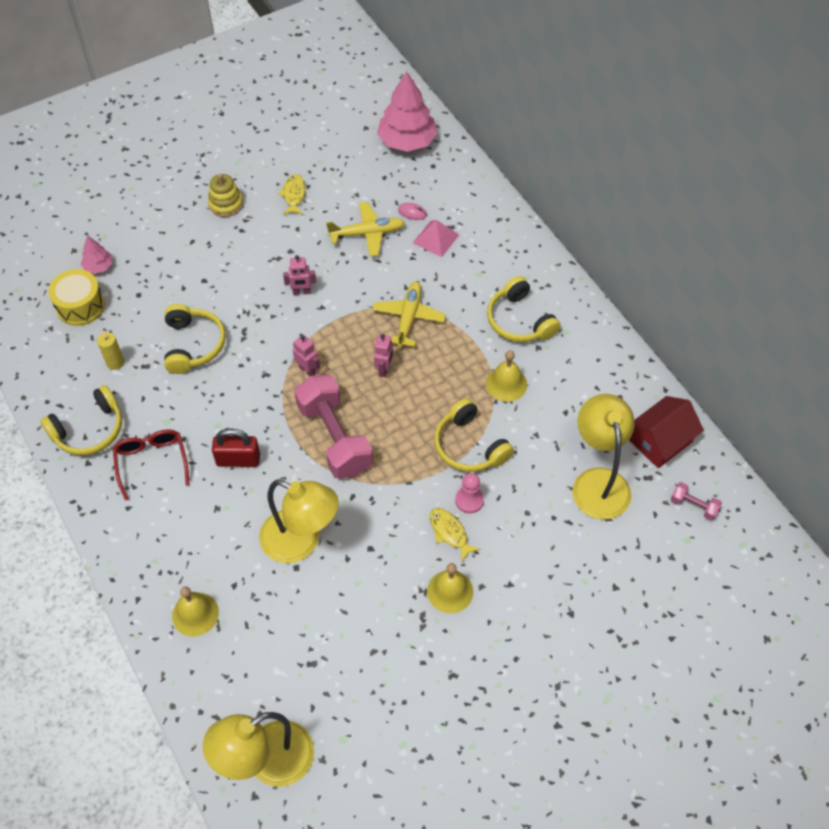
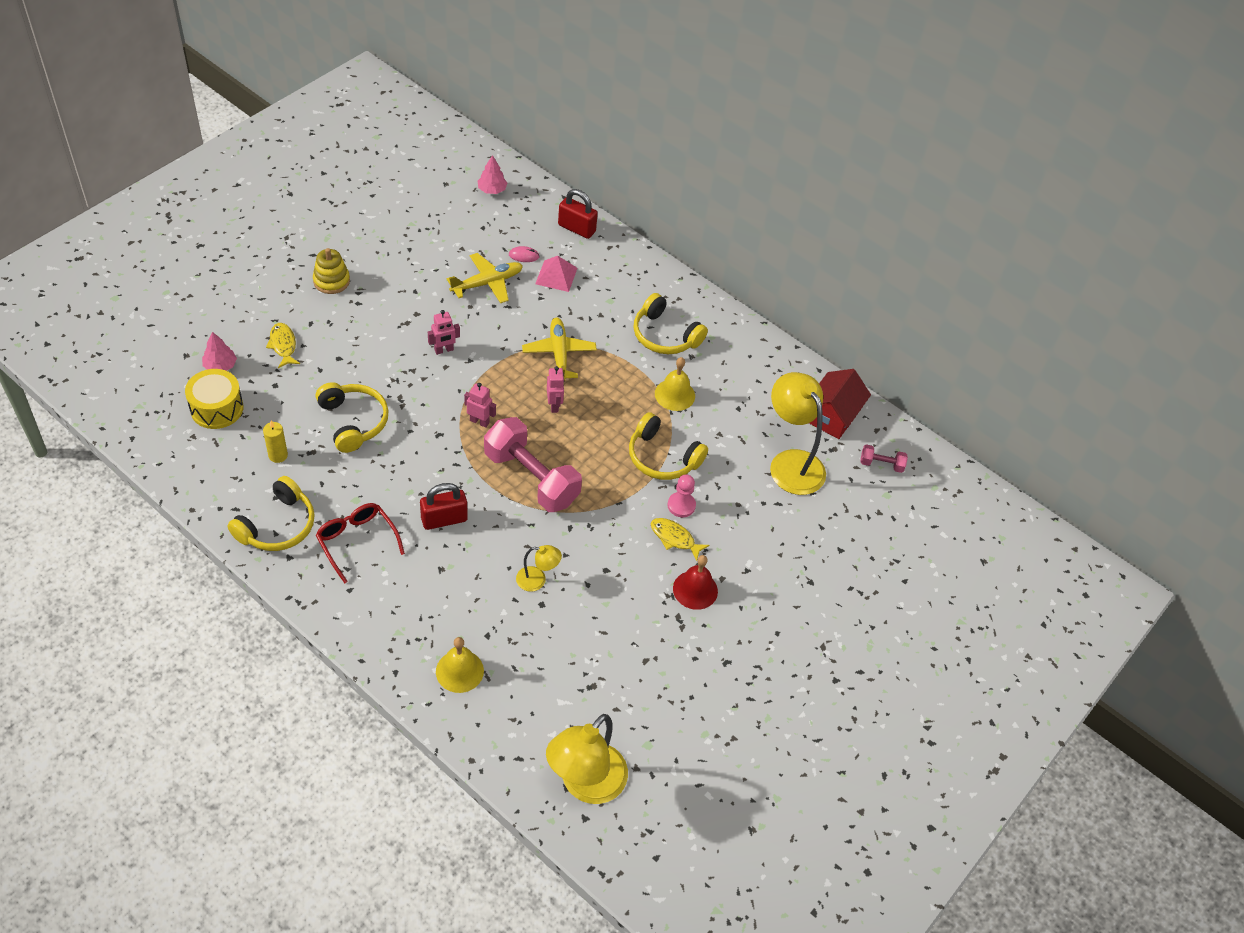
camera: 25 degrees left, 5 degrees down
yellow lamp [259,479,339,563] -> yellow lamp [516,545,562,592], size x0.49
yellow fish [278,174,306,215] -> yellow fish moved to [266,323,300,368]
pink tree [377,71,438,152] -> pink tree [478,155,507,194], size x0.49
yellow bell [427,563,473,613] -> red bell [673,555,718,610]
none -> red padlock [558,189,598,239]

